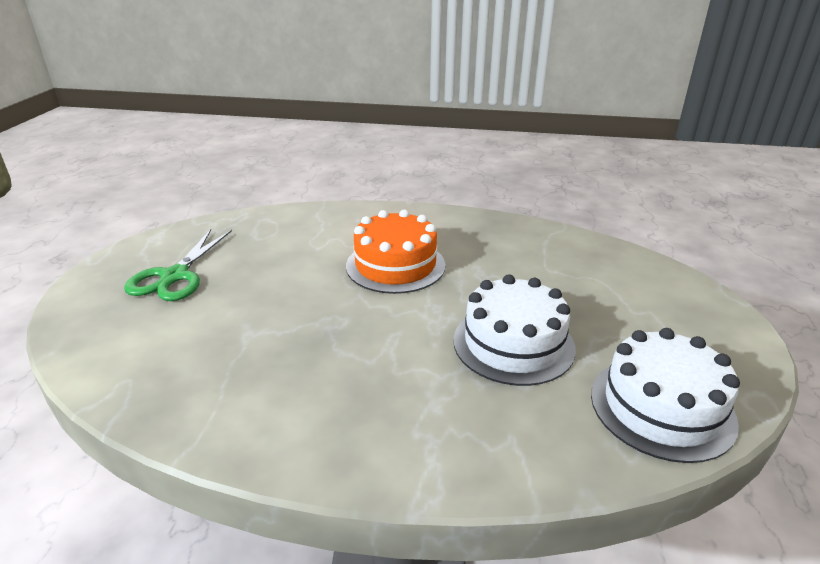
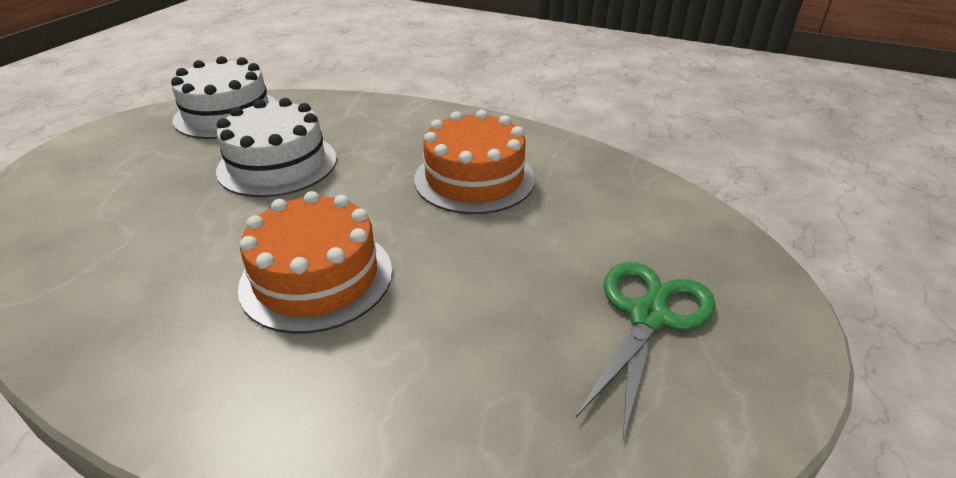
camera: 165 degrees left, 5 degrees up
none -> orange cake [414,110,535,214]

